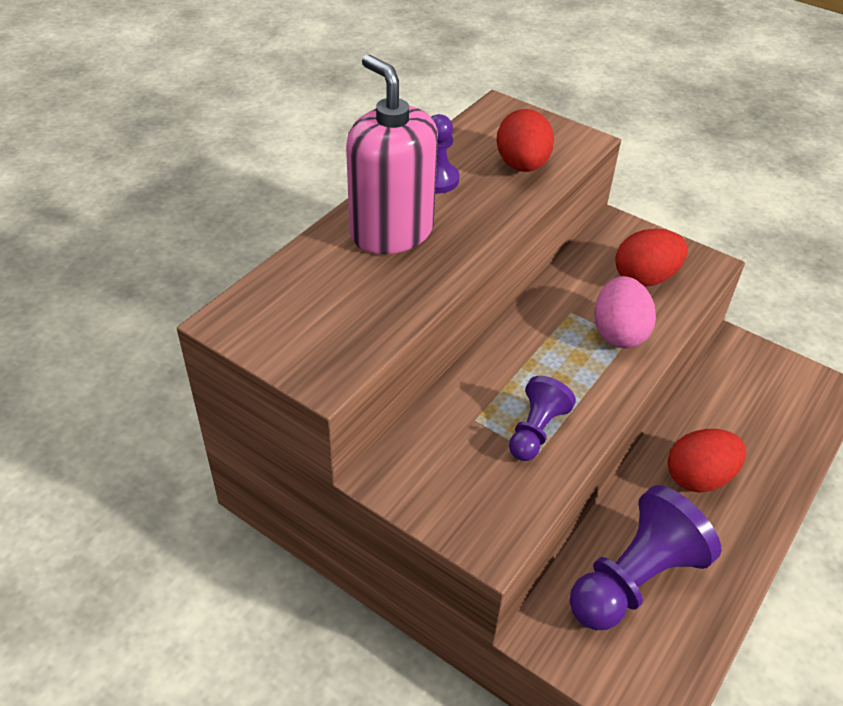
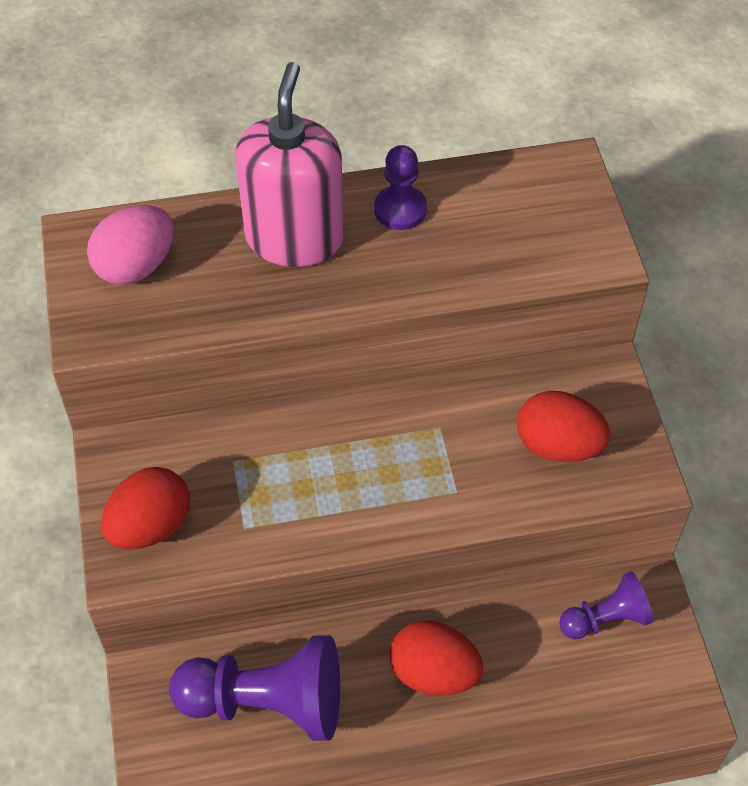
camera: 45 degrees right, 10 degrees up
red egg [497,109,554,172] -> red egg moved to [101,467,190,550]
purple pawn [509,376,576,461] -> purple pawn moved to [559,571,654,639]
pink egg [594,276,656,348] -> pink egg moved to [87,205,174,285]

